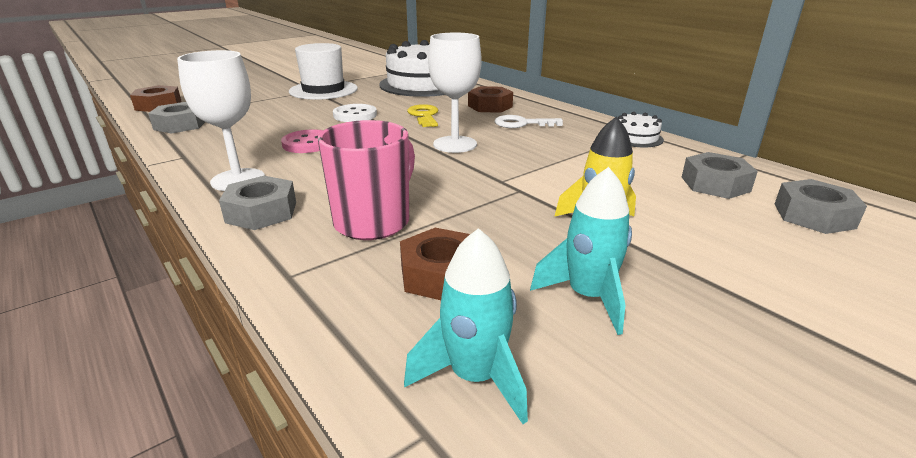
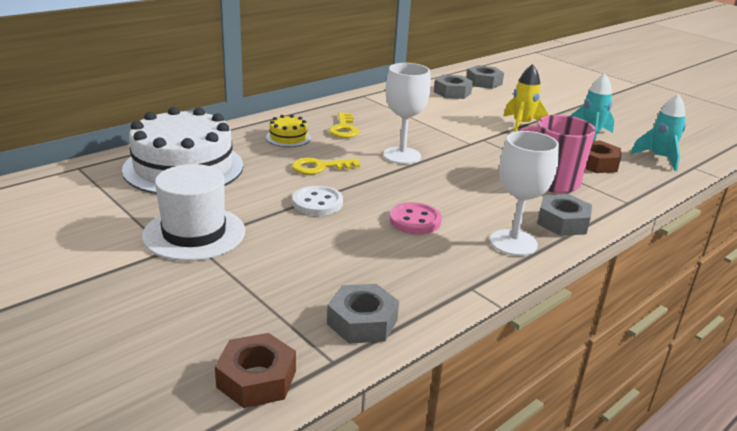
camera: 95 degrees left, 0 degrees up
brown nut [468,86,513,113] -> yellow cake [266,115,311,147]
white key [495,115,563,128] -> yellow key [329,112,359,138]
white cake [618,112,664,148] -> none

